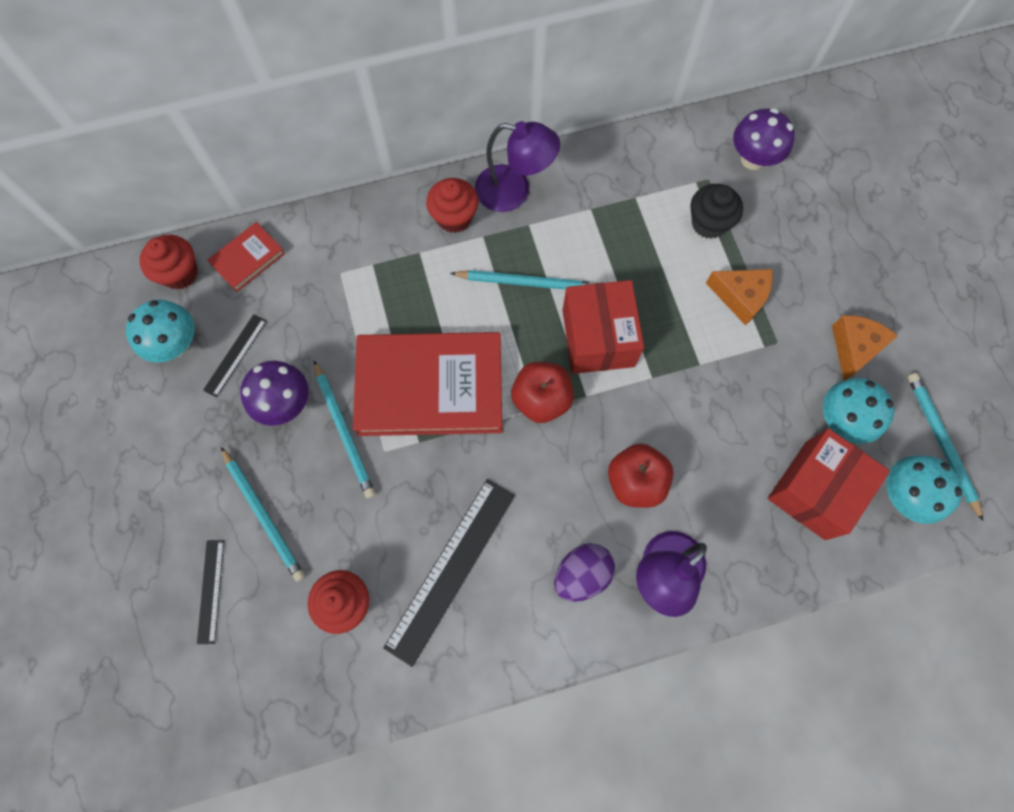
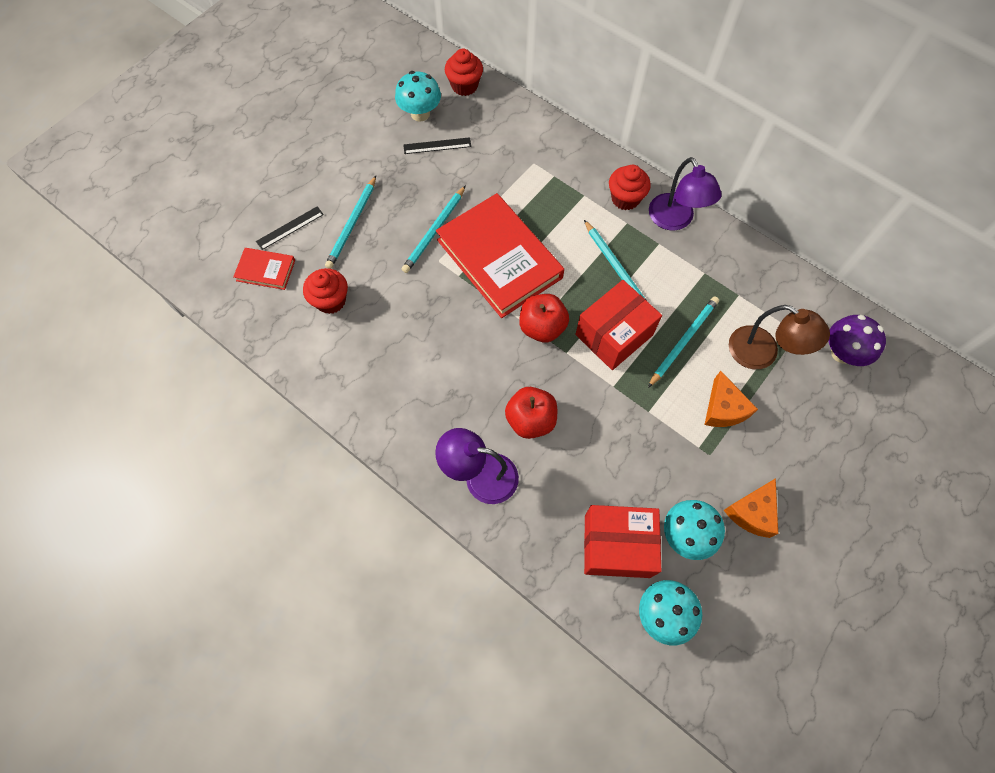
camera: 55 degrees right, 5 degrees down
red book [207,222,285,292] -> red book moved to [233,248,295,290]
purple mushroom [240,361,308,426] -> none
black ruler [383,479,515,667] -> none
purple egg [554,543,615,602] -> none
black cupcake [690,184,743,239] -> brown lamp [729,305,830,369]
orange cheese [832,315,898,380] -> orange cheese turned 135 degrees clockwise [724,478,778,538]
turquoise pencil [908,373,983,521] -> turquoise pencil moved to [648,297,719,388]

